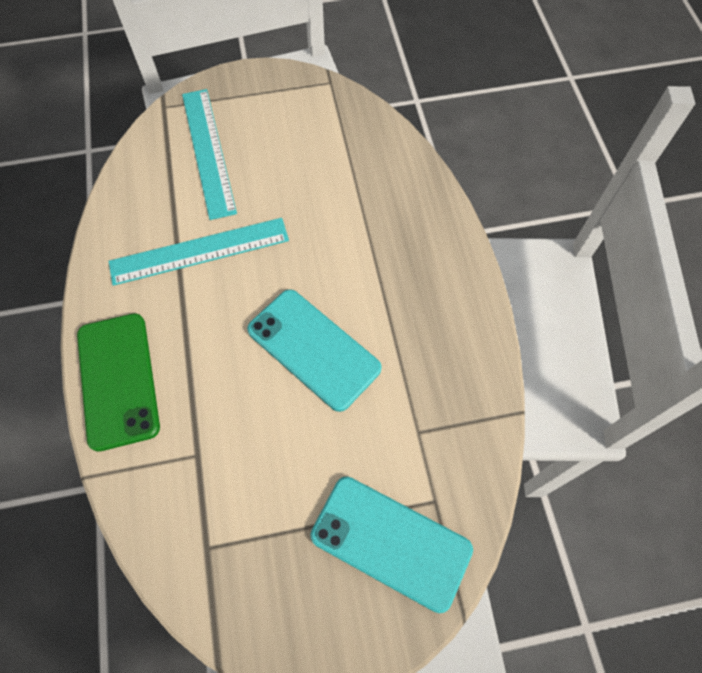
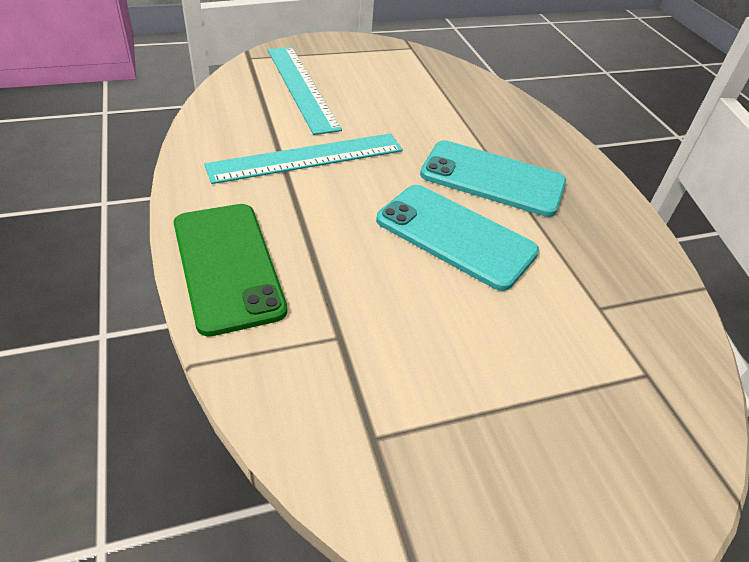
camera: 10 degrees left, 20 degrees down
turquoise phone [311,477,473,613] -> turquoise phone moved to [420,140,566,217]

